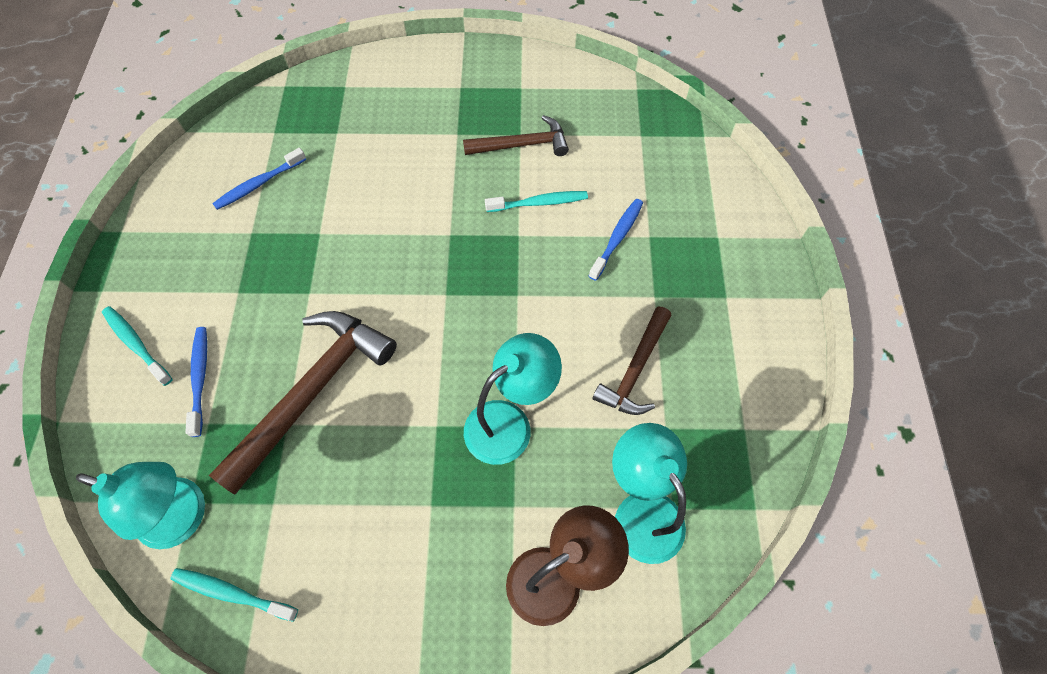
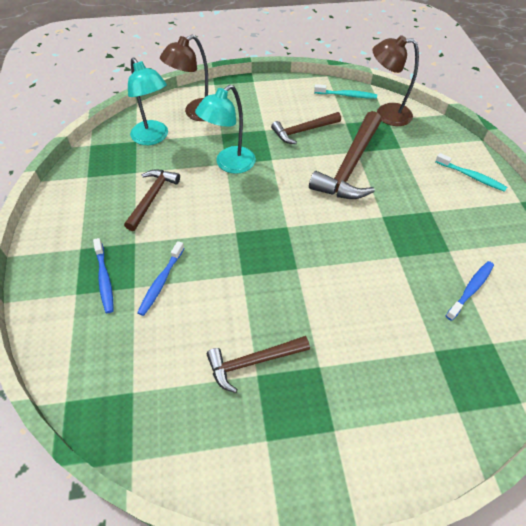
camera: 170 degrees right, 10 degrees down
turquoise lamp [76,462,205,549] -> brown lamp [372,35,419,126]
blue toothbrush [185,327,207,437] -> blue toothbrush moved to [93,238,114,313]
turquoise toothbrush [485,191,588,212] -> none
none -> brown hammer [271,112,341,144]

